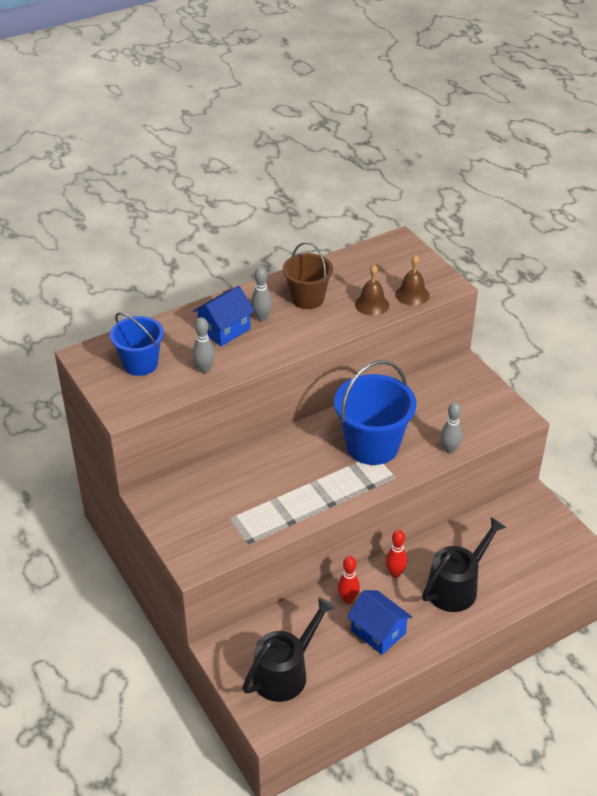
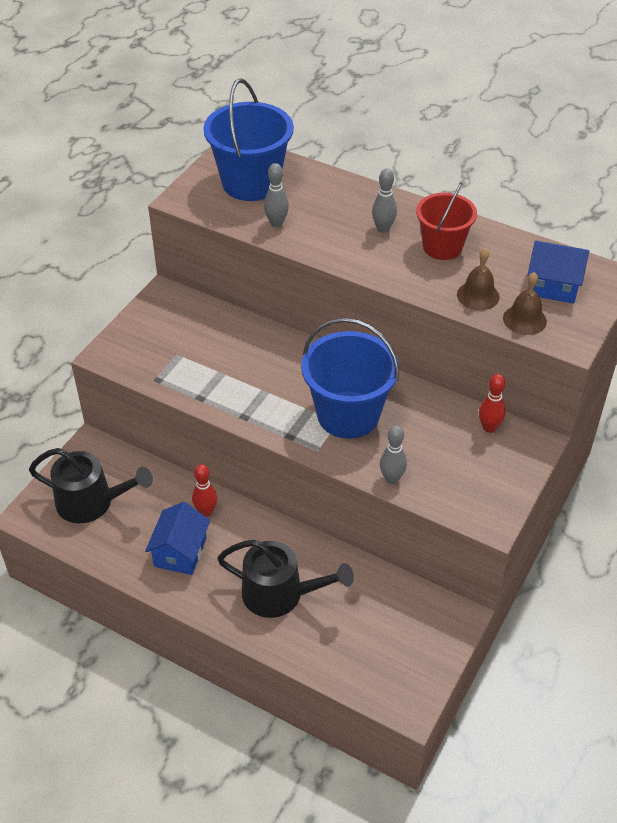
camera: 60 degrees right, 5 degrees up
blue bucket [110,312,164,376] -> blue bucket [204,79,294,201], size x1.55
blue house [193,286,254,346] -> blue house moved to [527,241,589,304]
brown bucket [283,242,333,309] -> red bucket [416,183,477,260]
red bowling pin [385,530,408,578] -> red bowling pin moved to [479,374,505,433]

